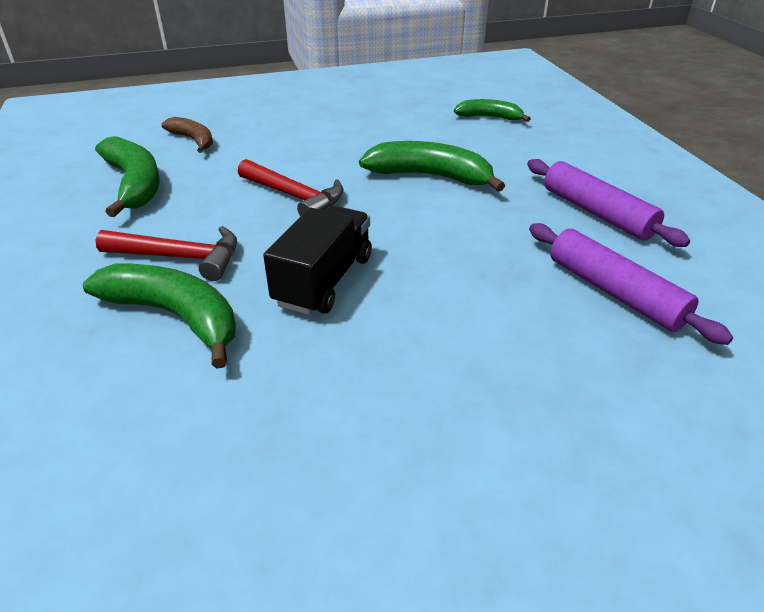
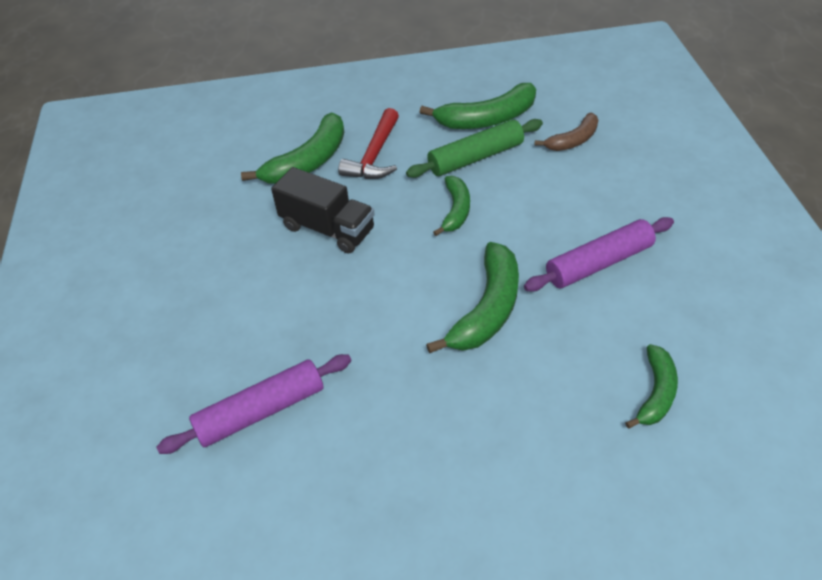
camera: 100 degrees right, 10 degrees up
red hammer [238,159,344,216] -> green banana [433,176,470,236]
purple rolling pin [527,159,690,247] -> purple rolling pin moved to [524,217,674,292]
none -> green rolling pin [406,119,543,178]

